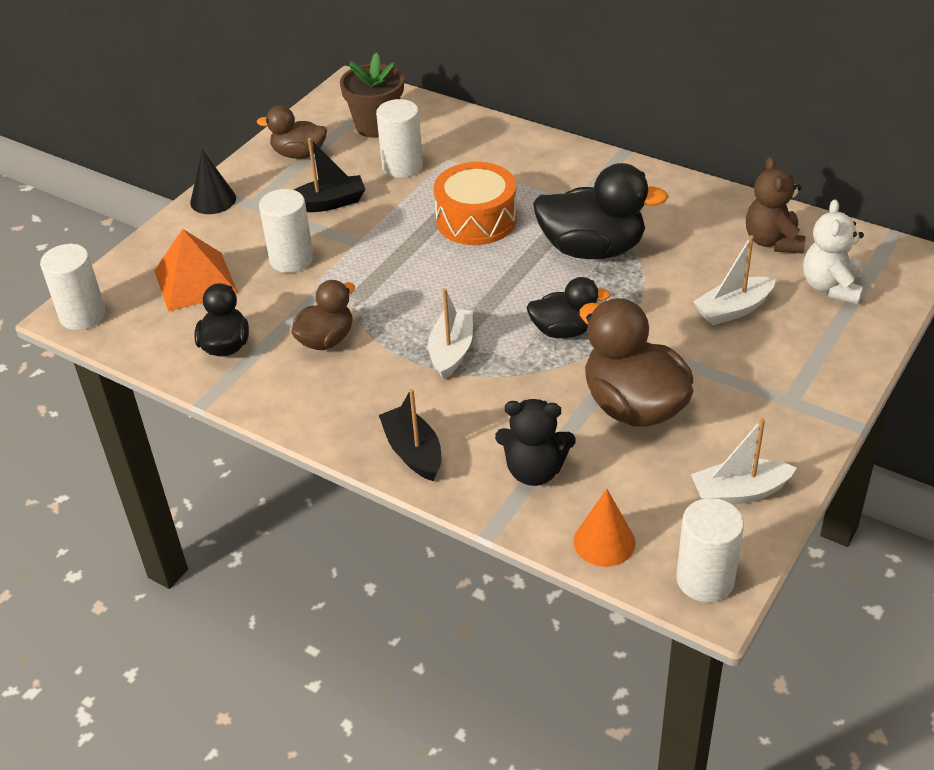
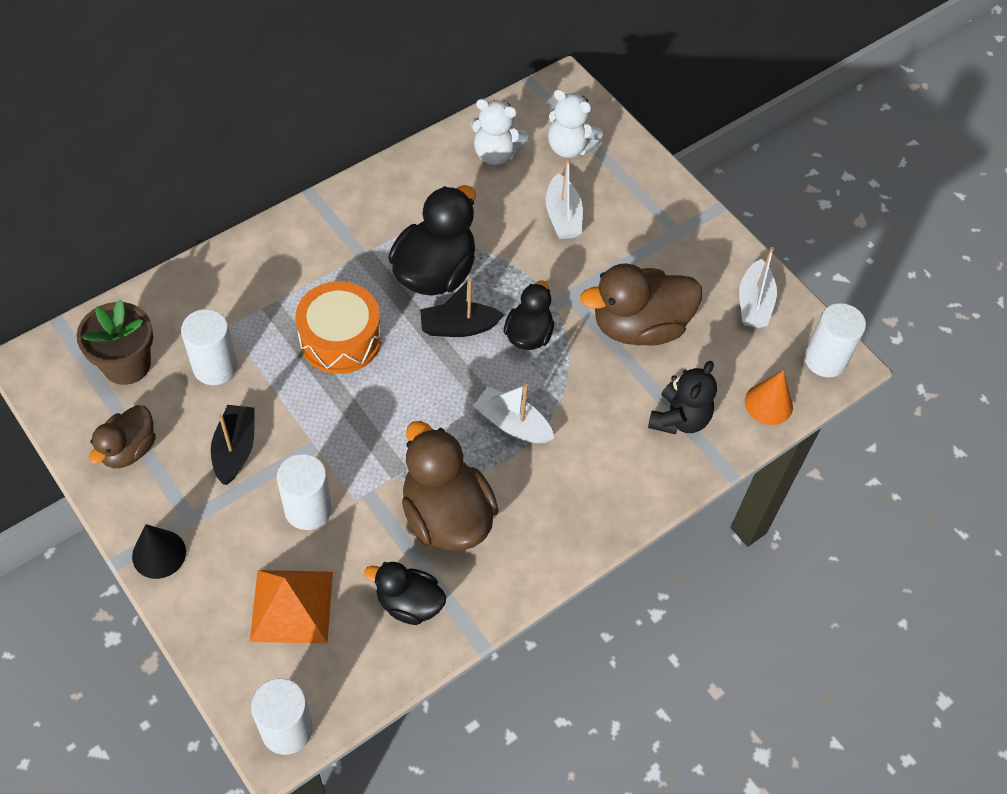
camera: 75 degrees left, 15 degrees up
brown duck [291,280,355,350] -> brown duck [402,421,499,551], size x1.68
black boat [379,389,442,481] -> black boat moved to [420,278,504,337]
brown teddy bear [746,157,806,253] -> white teddy bear [471,99,528,165]

